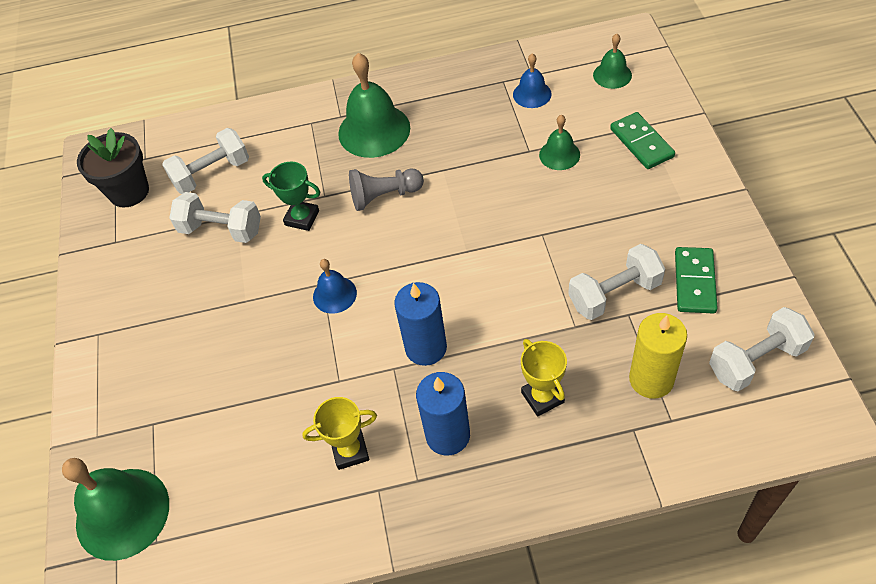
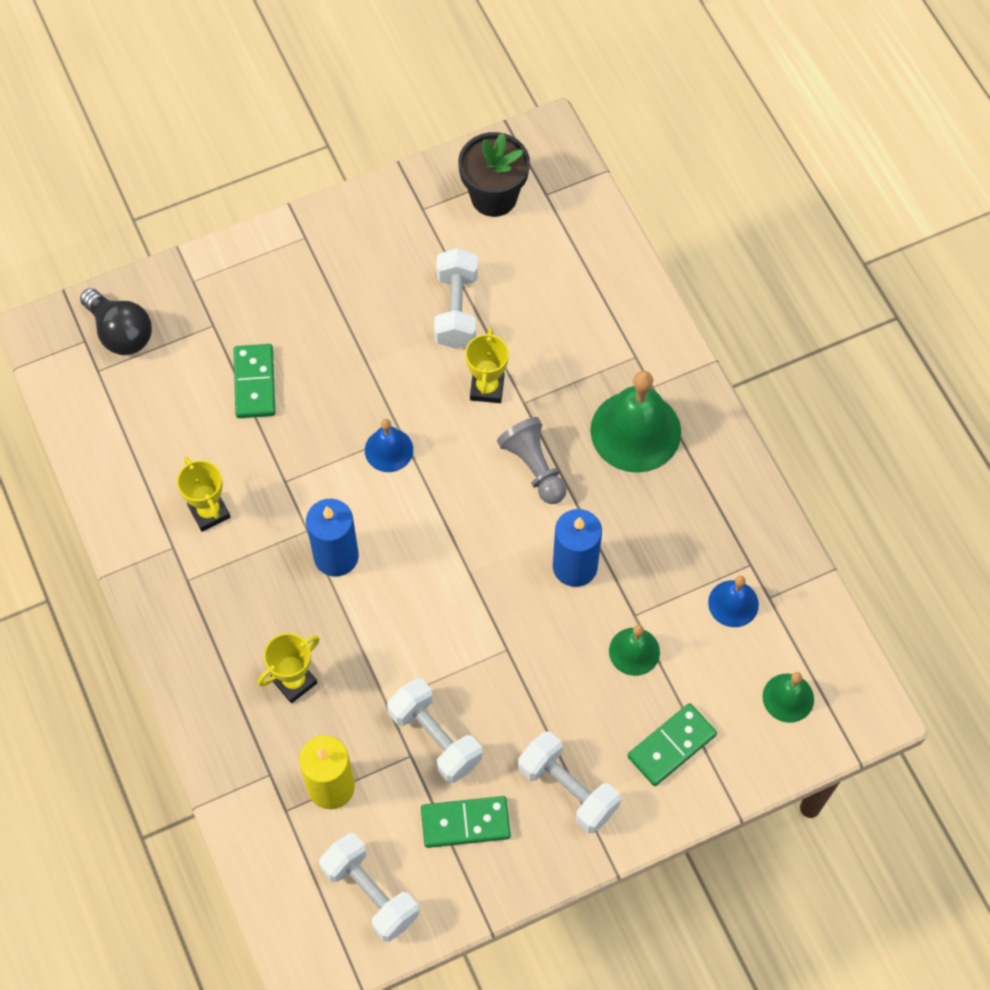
camera: 70 degrees right, 10 degrees up
green bell [62,458,169,561] -> black light bulb [80,288,152,355]
white dumbbell [162,128,249,194] -> white dumbbell moved to [518,731,621,833]
green trophy [262,162,320,231] -> yellow trophy [465,328,509,403]
blue candle [416,372,470,455] -> blue candle moved to [553,509,602,587]
none -> green domino [234,344,275,418]

